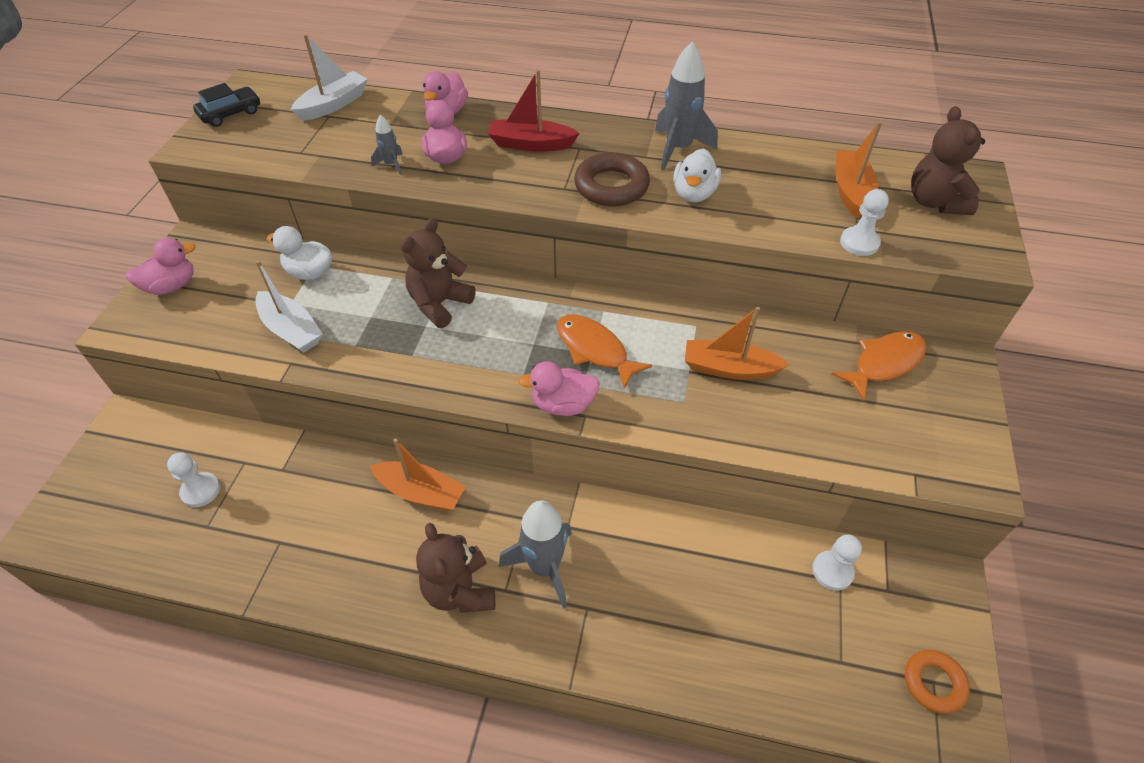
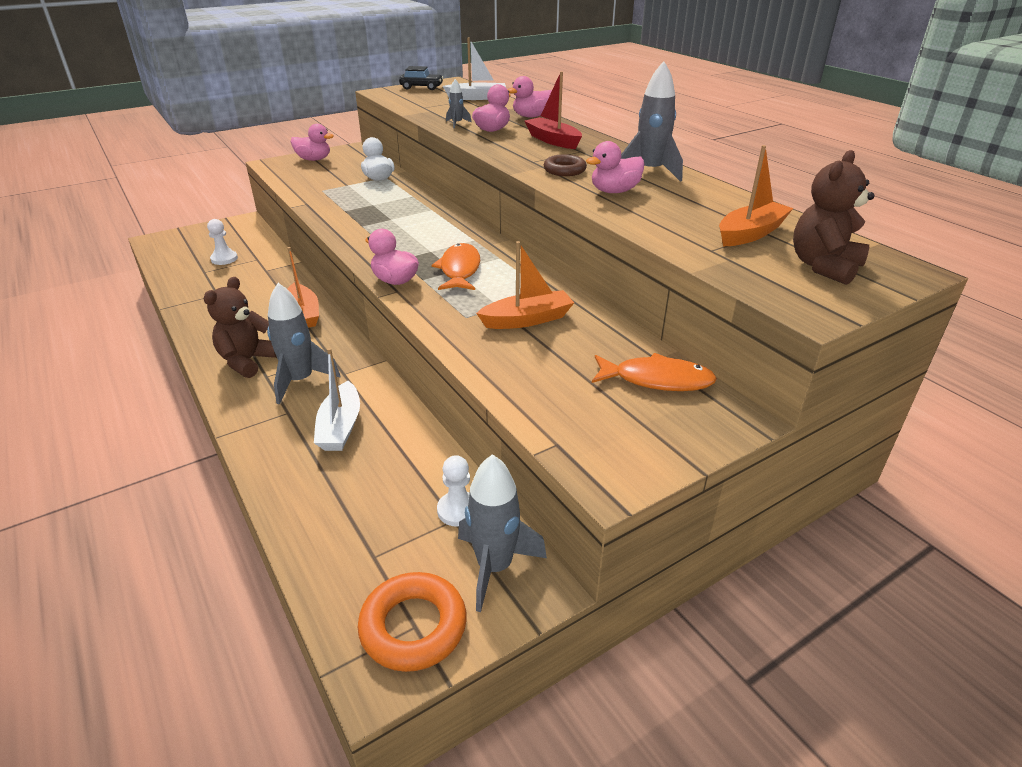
camera: 45 degrees right, 15 degrees down
white boat [255,260,323,353] -> white boat moved to [314,348,360,451]
brown teddy bear [401,218,476,328] -> none
brown ring [574,152,650,206] -> brown ring [544,154,587,176], size x0.65
white duck [673,148,721,202] -> pink duck [586,141,644,193]
orange boat [685,307,789,380] -> orange boat turned 105 degrees clockwise [476,241,574,329]
white pawn [840,189,889,256] -> none
orange ring [905,650,970,714] -> orange ring [358,572,467,672], size x1.54
none -> grey rocket [458,454,547,612]

